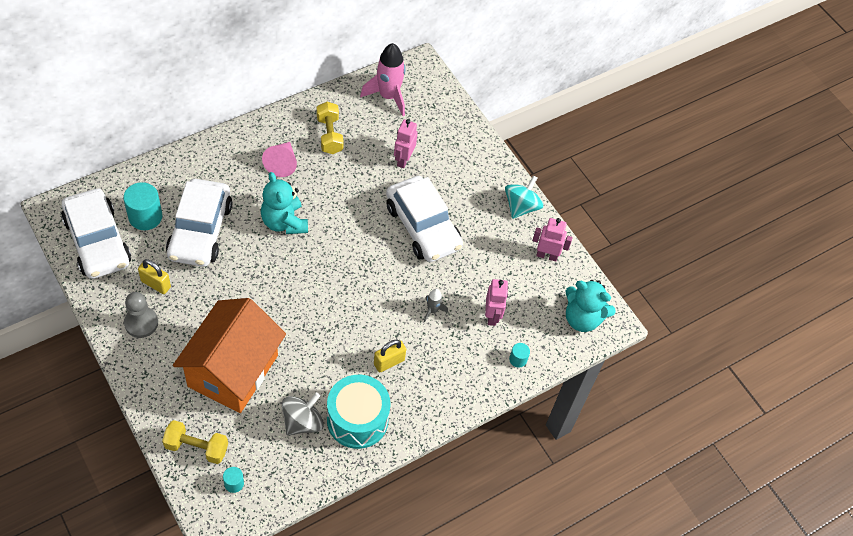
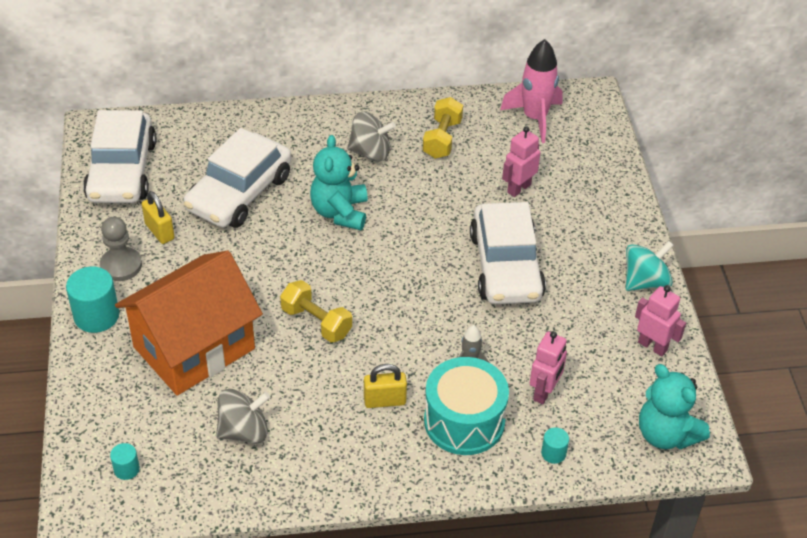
camera: 30 degrees right, 10 degrees down
turquoise cylinder [123,182,162,230] -> turquoise cylinder moved to [66,267,119,333]
yellow dumbbell [162,420,228,464] -> yellow dumbbell moved to [280,280,352,343]
pink cone [262,142,297,177] -> grey spinning top [347,112,396,162]
turquoise drum [327,375,391,449] -> turquoise drum moved to [424,357,509,455]

